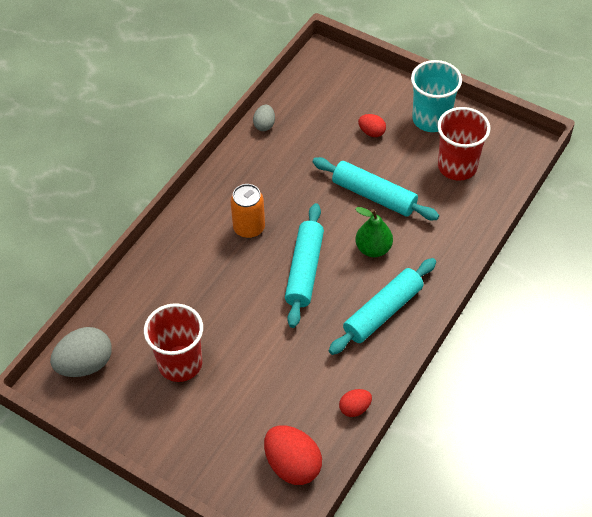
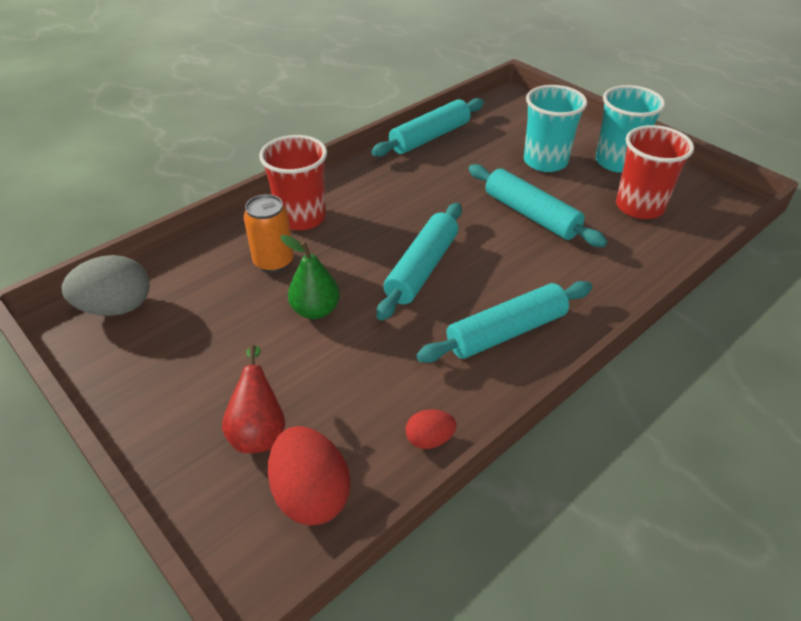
camera: 15 degrees right, 10 degrees down
red cup [144,303,203,382] -> red cup moved to [259,135,327,230]
orange can [230,184,265,238] -> orange can moved to [244,194,294,273]
grey egg [253,105,275,131] -> turquoise rolling pin [371,98,484,157]
green pear [355,207,393,257] -> green pear moved to [281,235,340,319]
red egg [358,114,386,137] -> turquoise cup [524,85,587,172]
none -> red pear [222,345,285,453]

